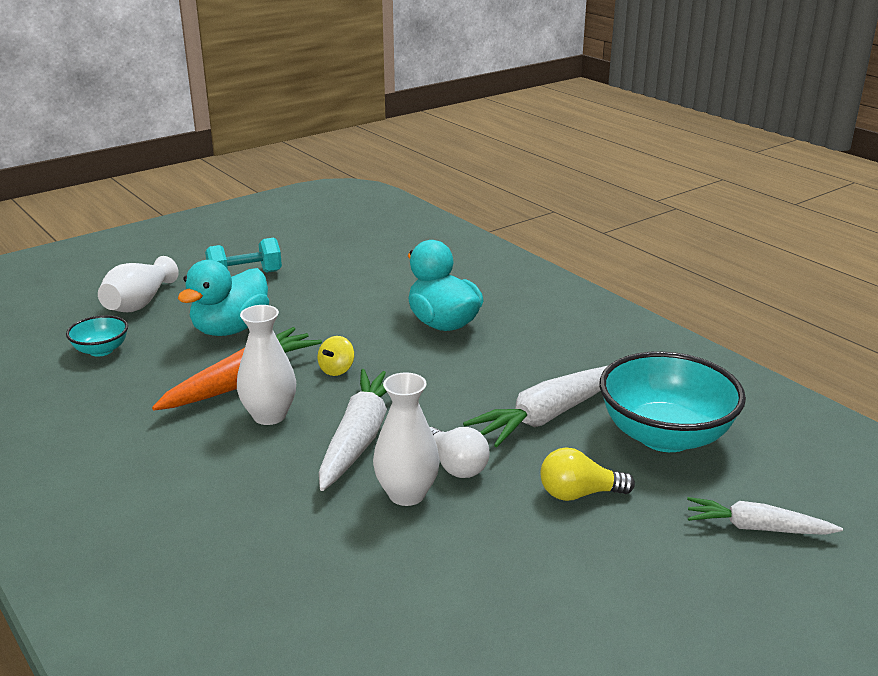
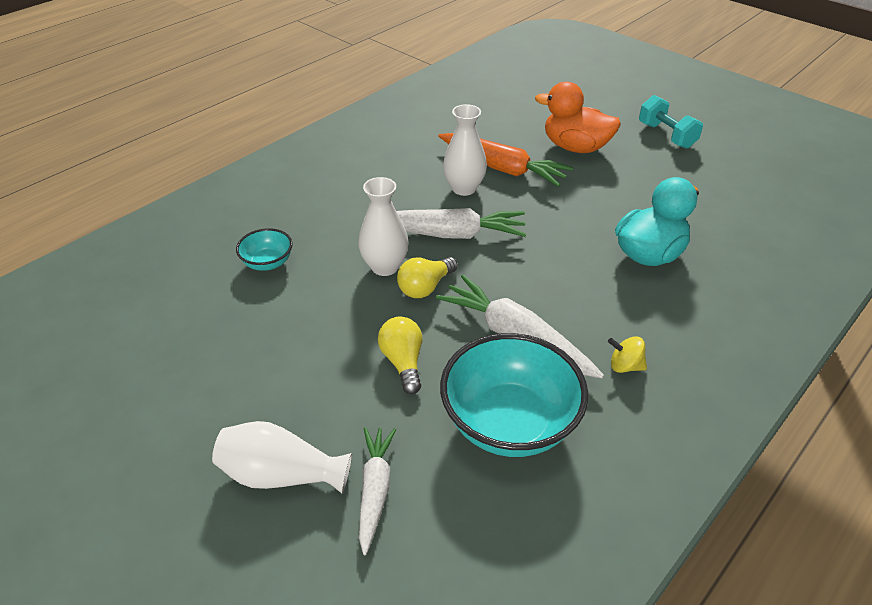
camera: 80 degrees right, 15 degrees up
turquoise bowl [66,315,128,357] -> turquoise bowl moved to [236,228,293,271]
white vase [98,256,179,312] -> white vase moved to [212,421,352,494]
turquoise duck [178,260,269,336] -> orange duck [535,82,621,153]
yellow spinning top [318,336,354,376] -> yellow spinning top moved to [608,336,647,373]
white light bulb [430,427,490,478] -> yellow light bulb [397,257,458,298]

